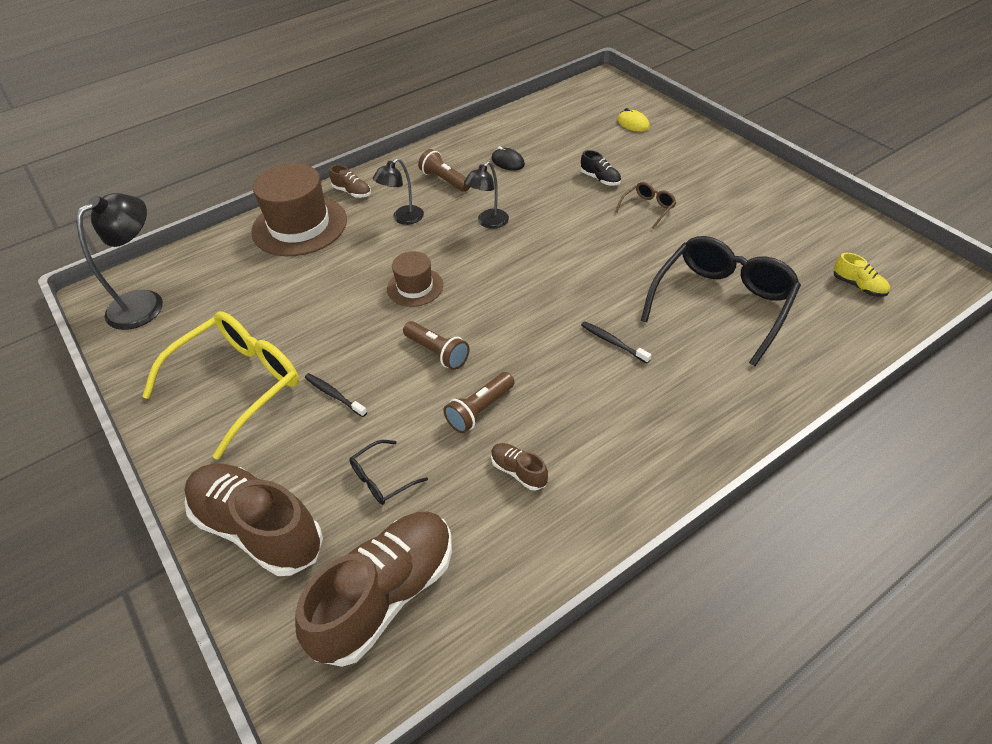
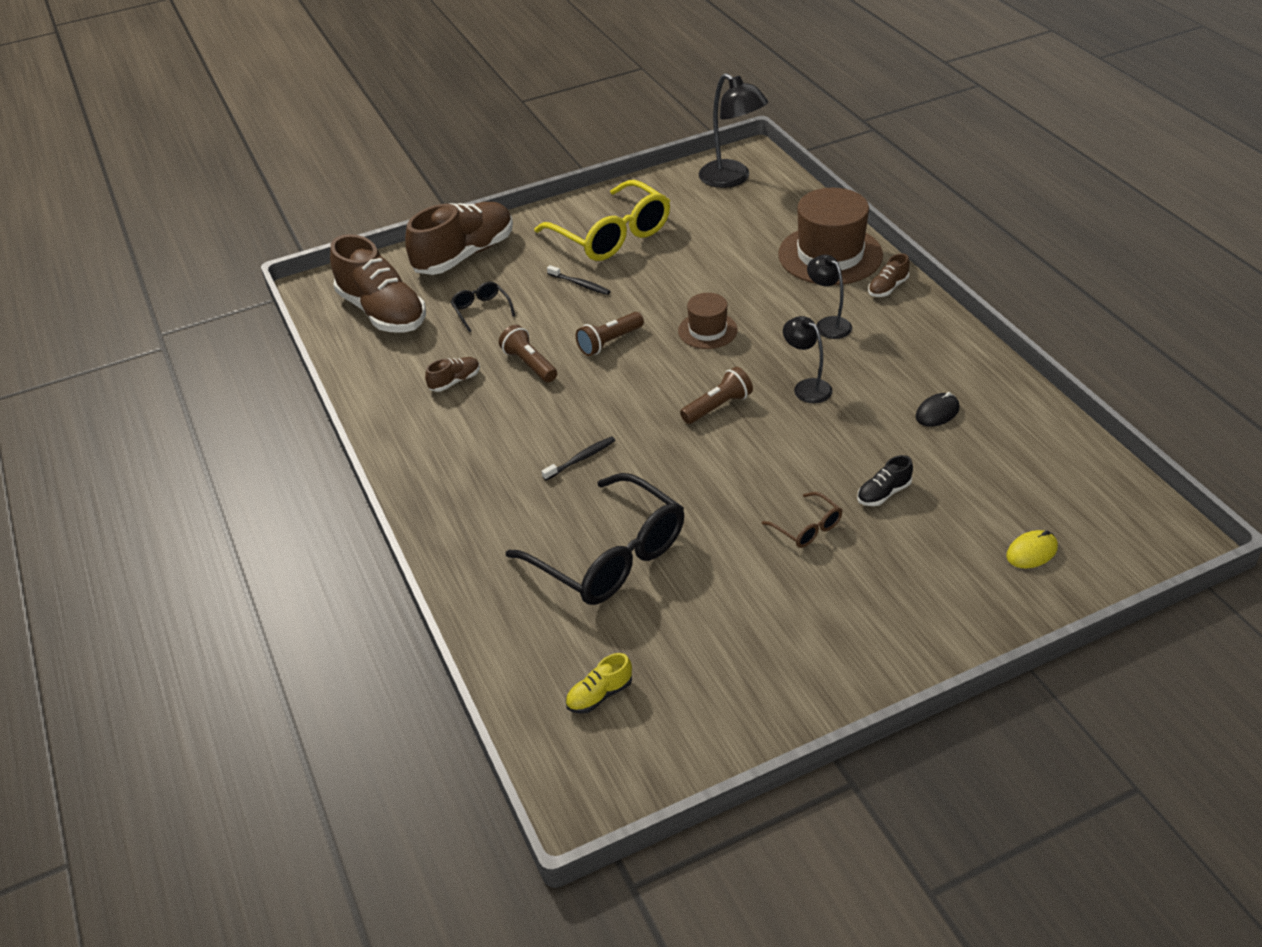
camera: 100 degrees right, 5 degrees down
black toothbrush [305,373,367,417] -> black toothbrush turned 75 degrees clockwise [547,265,611,295]
brown flashlight [418,149,470,192] -> brown flashlight moved to [680,367,753,424]

